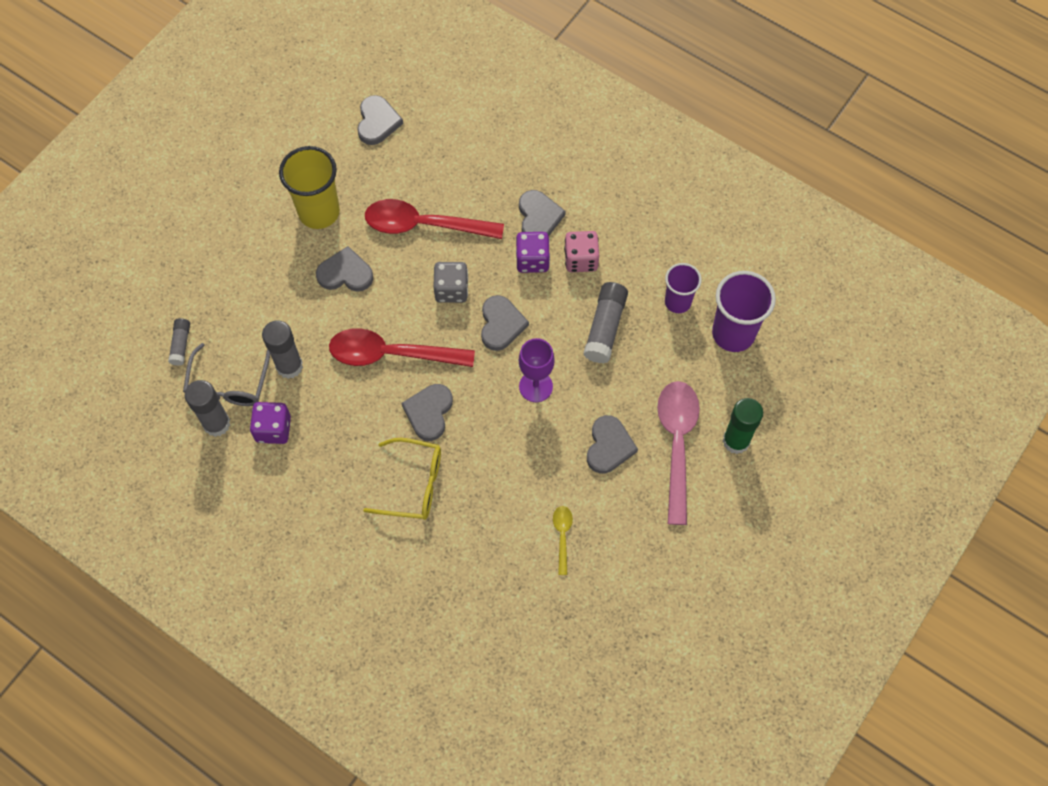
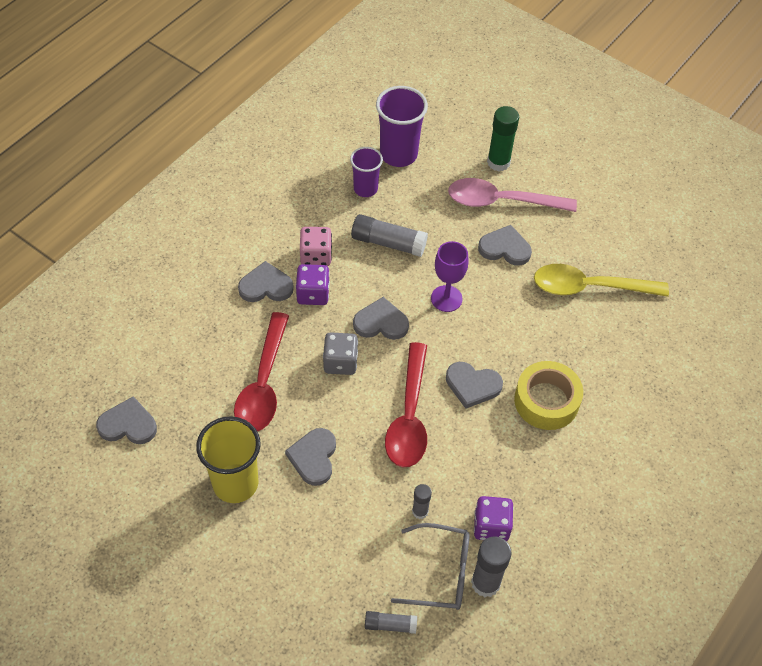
camera: 90 degrees left, 10 degrees down
grey glue stick [262,320,303,379] -> grey glue stick [412,484,432,519], size x0.57
yellow glasses [363,438,441,520] -> yellow tape [514,361,583,430]
yellow spoon [553,506,573,575] -> yellow spoon [534,264,669,297], size x2.17

